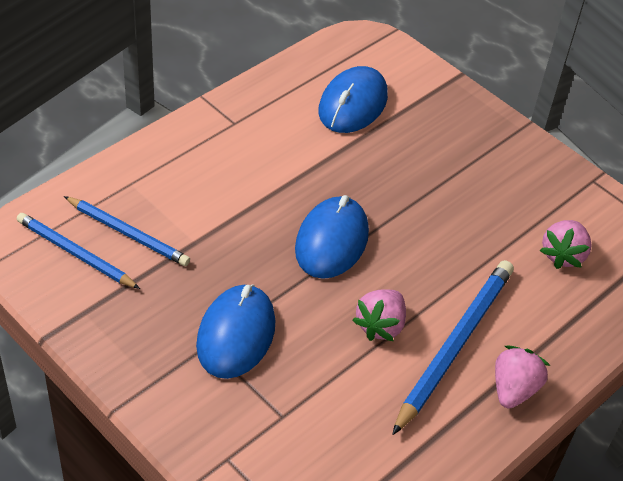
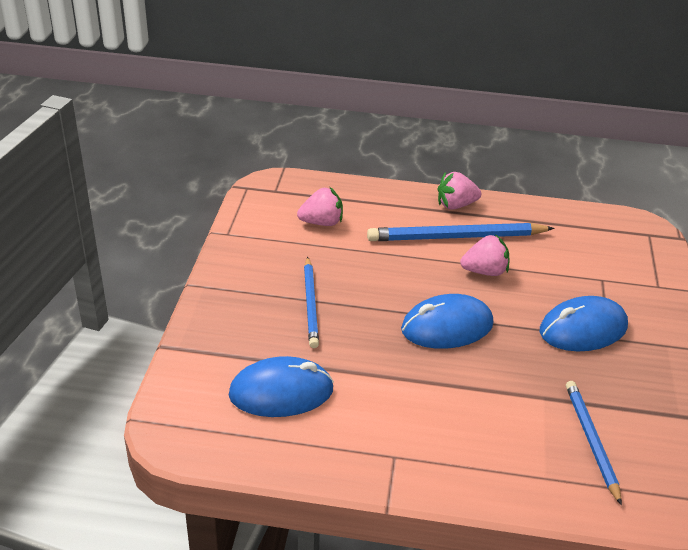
camera: 125 degrees left, 10 degrees down
blue pencil [17,213,140,289] -> blue pencil moved to [304,257,319,348]

